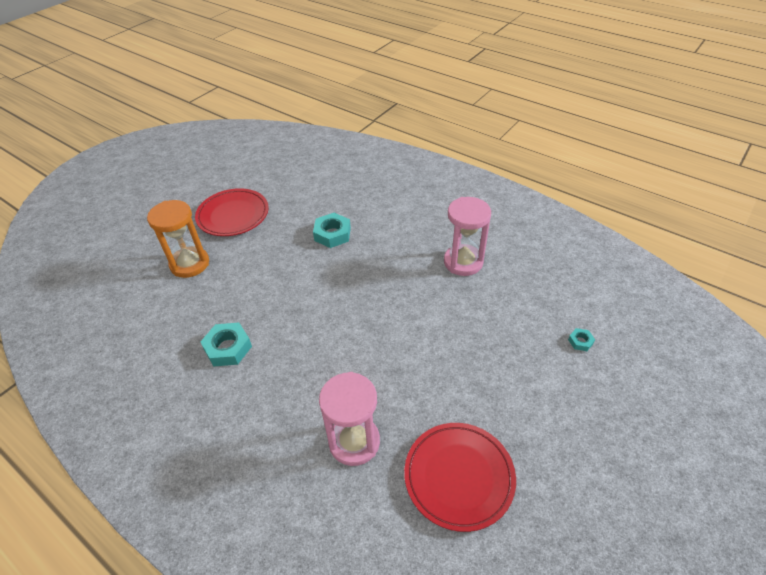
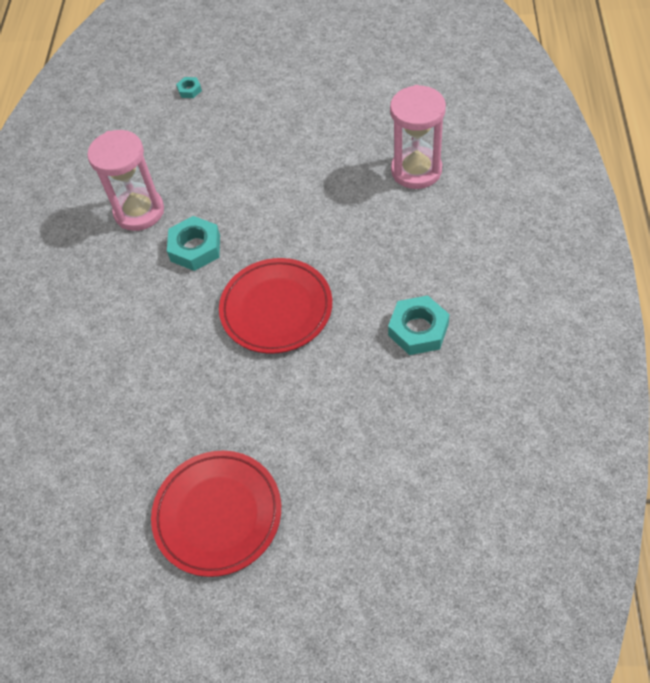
camera: 120 degrees left, 10 degrees up
orange hourglass [147,200,209,278] -> none
turquoise nut [313,213,351,248] -> turquoise nut moved to [167,216,220,271]
red plate [404,423,516,532] -> red plate moved to [219,258,332,354]

